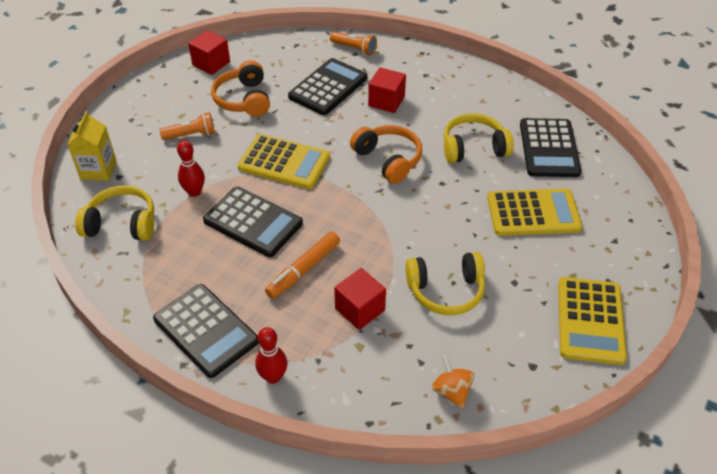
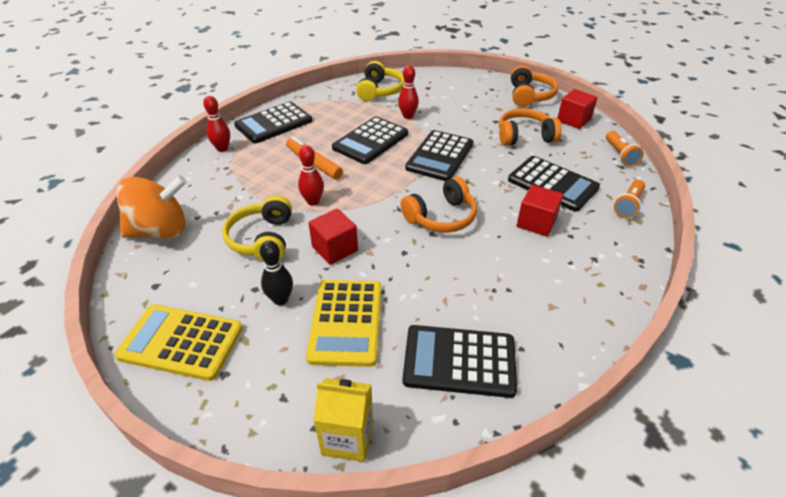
camera: 95 degrees right, 5 degrees down
yellow carton [67,111,117,181] -> yellow carton moved to [313,378,373,462]
orange flashlight [160,112,215,140] -> orange flashlight moved to [606,131,644,166]
yellow calculator [237,134,330,189] -> black calculator [405,130,473,181]
red cube [334,268,386,330] -> red cube moved to [309,208,358,265]
orange spinning top [432,355,474,409] -> orange spinning top [116,175,187,239], size x1.98
yellow headphones [444,113,514,163] -> none
none -> black bowling pin [260,240,293,305]
none -> red bowling pin [298,145,324,205]
none -> orange headphones [511,65,558,107]

